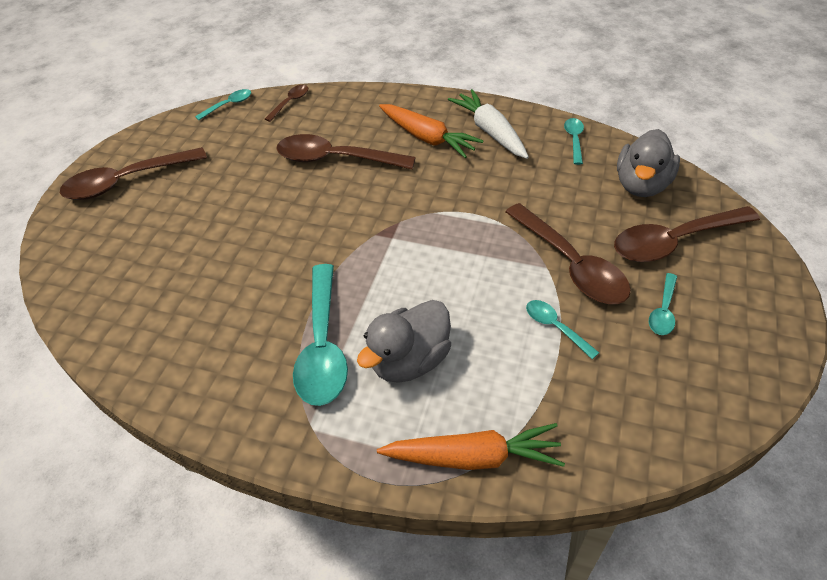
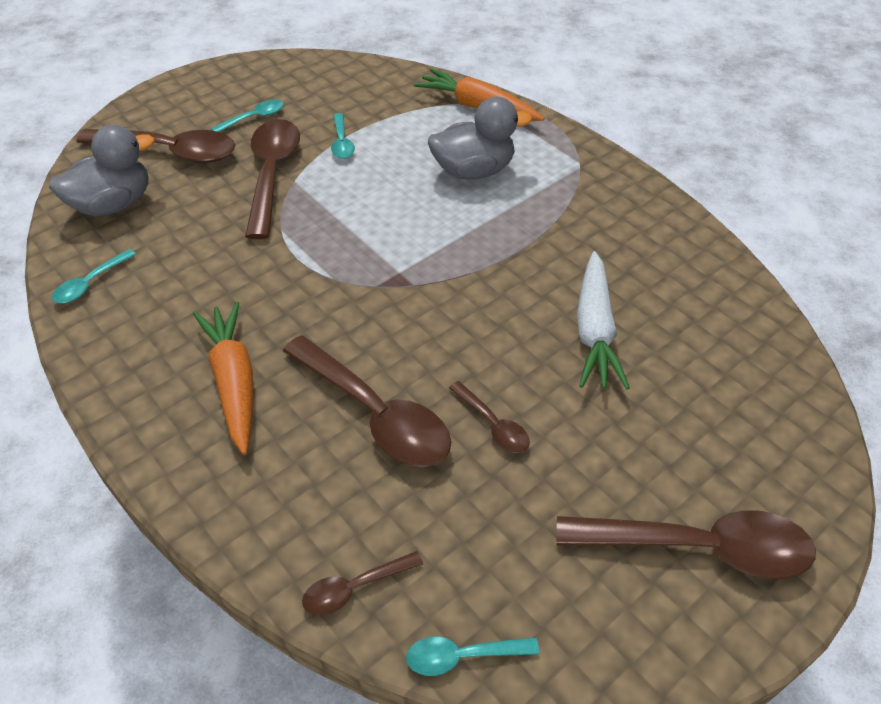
camera: 150 degrees left, 0 degrees up
turquoise spoon [293,264,348,406] -> none
white carrot [448,89,529,159] -> white carrot moved to [577,251,630,390]
none -> brown spoon [449,381,530,453]

